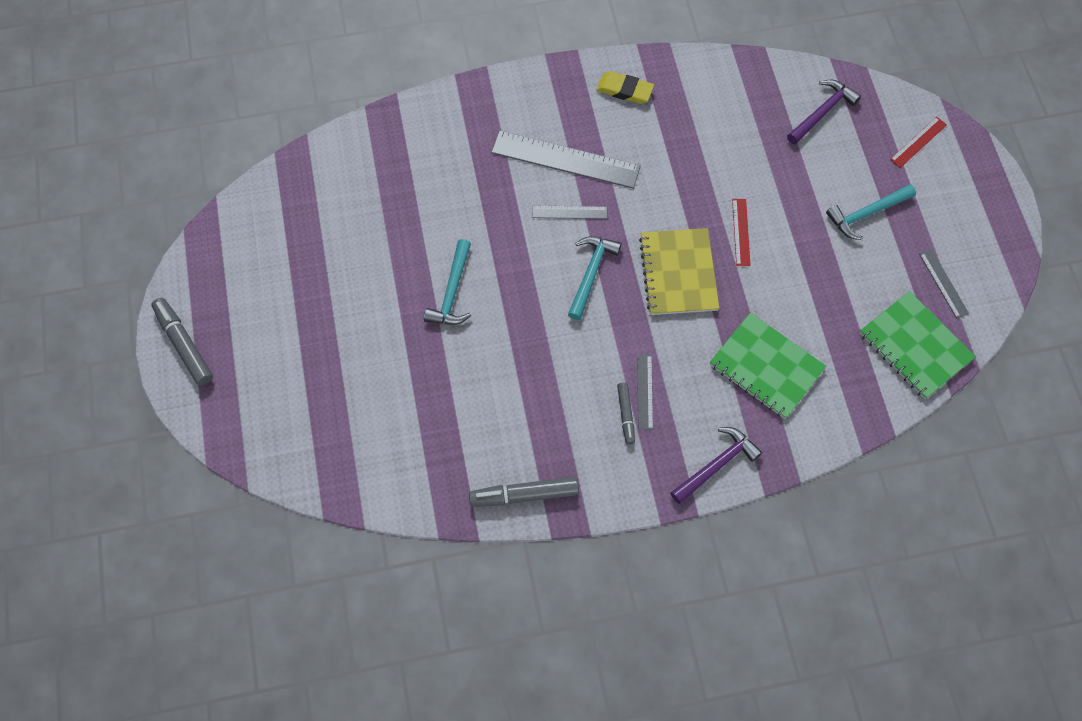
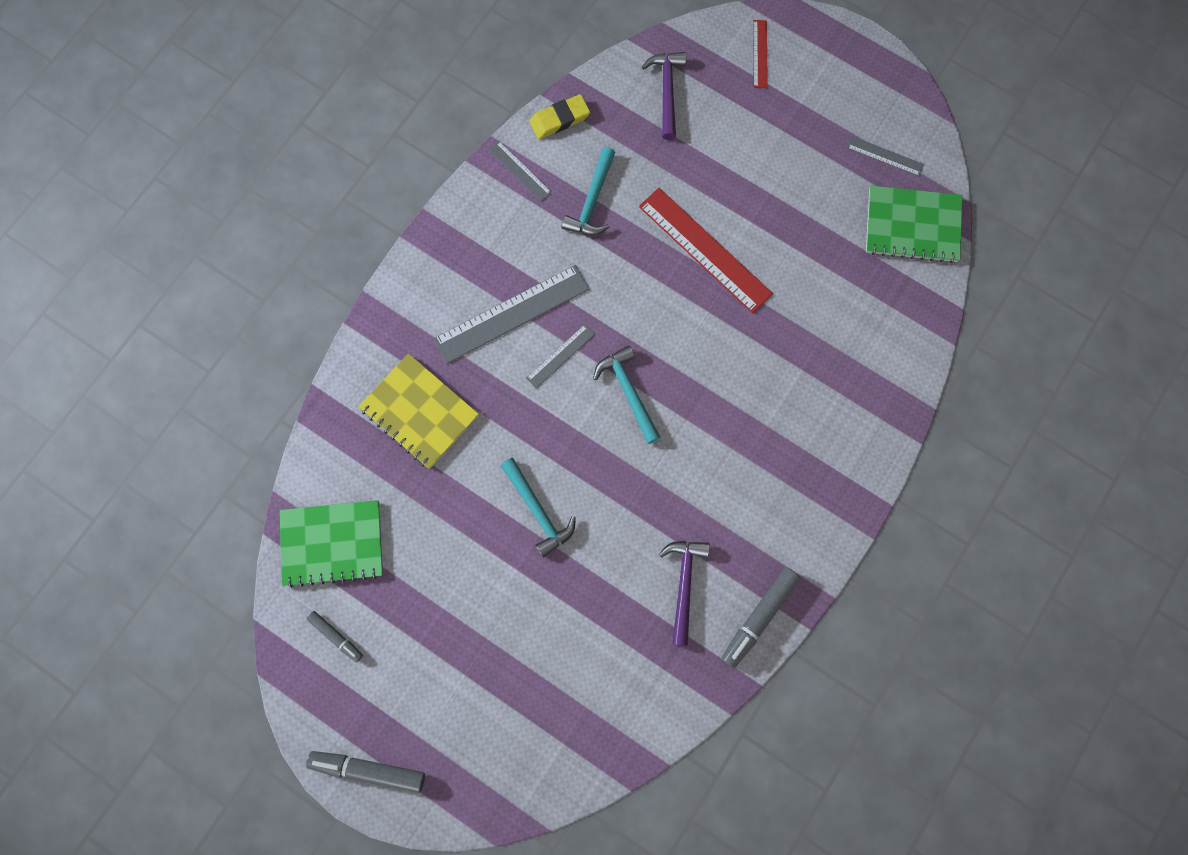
camera: 45 degrees left, 10 degrees up
yellow eraser [597,71,654,104] -> yellow eraser moved to [529,94,590,139]
grey marker [617,382,635,445] -> grey marker moved to [307,611,363,663]
grey ruler [637,354,653,430] -> grey ruler moved to [489,141,552,202]
yellow notebook [639,228,719,315] -> yellow notebook moved to [358,353,479,469]
purple hammer [671,427,762,504] -> purple hammer moved to [659,541,710,646]
green notebook [710,312,826,419] -> green notebook moved to [280,500,383,588]
red ruler [732,199,751,266] -> red ruler [639,188,773,313], size x2.01
turquoise hammer [826,184,916,240] -> turquoise hammer moved to [561,147,615,235]

